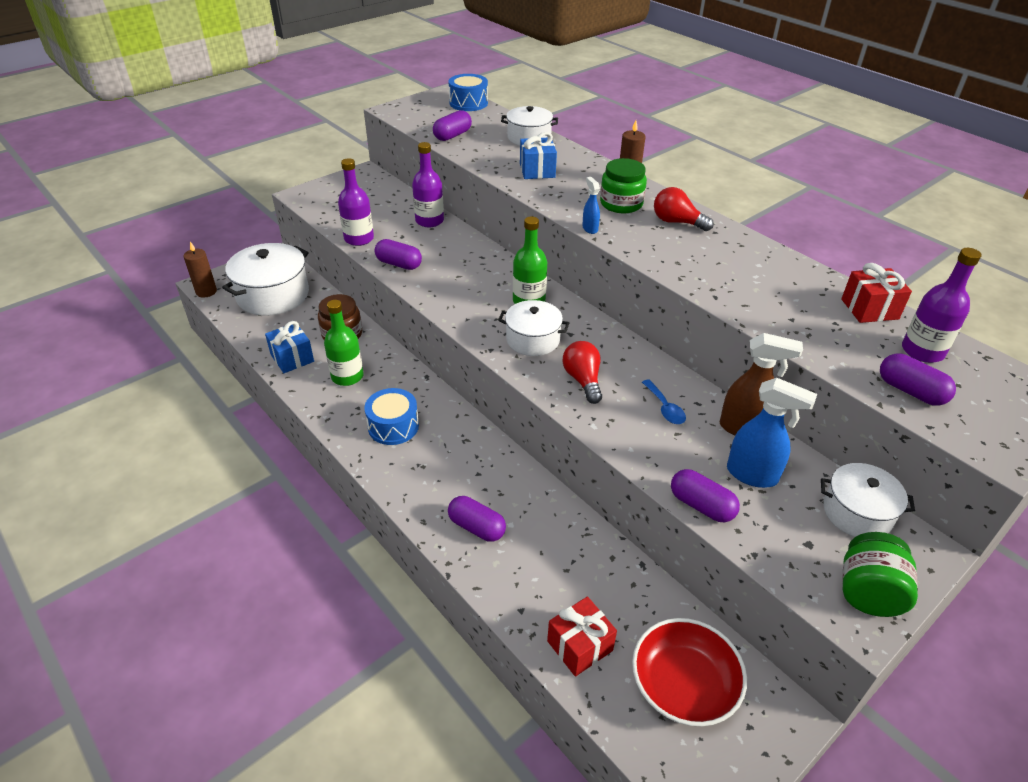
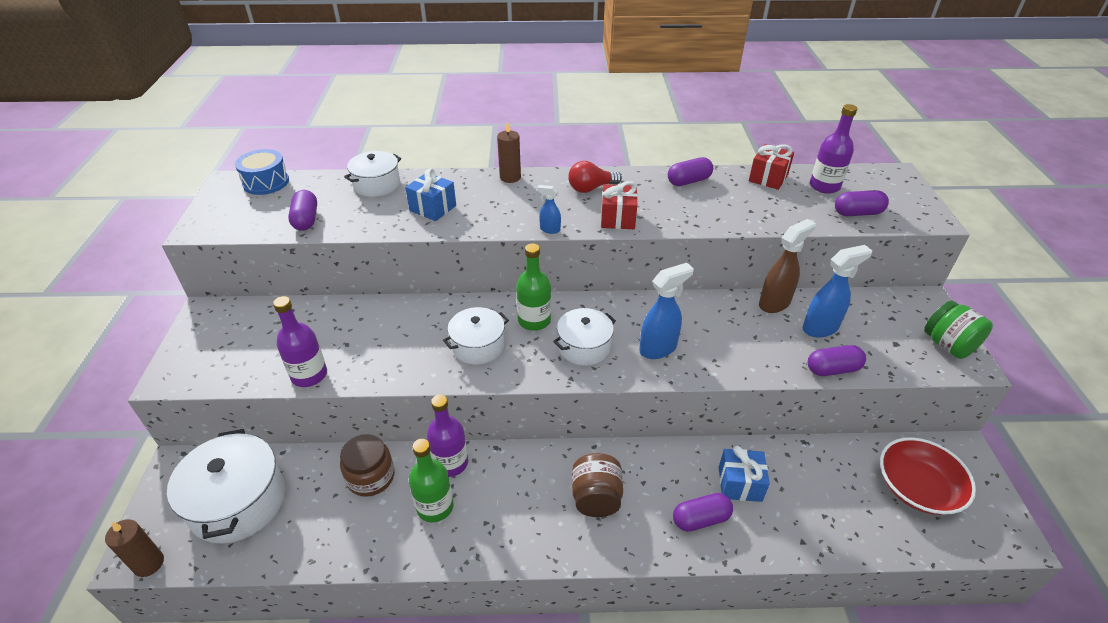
camera: 50 degrees left, 0 degrees up
blue gift [265,321,314,373] -> blue gift moved to [719,446,770,502]
blue drum [365,388,419,445] -> none
purple capsule [375,239,422,270] -> purple capsule moved to [668,157,713,186]
purple bottle [412,142,444,227] -> purple bottle moved to [427,395,468,477]
red gift [547,597,617,677] -> red gift moved to [601,181,638,229]
red light bulb [563,341,602,404] -> blue spray bottle [639,263,694,359]
green jar [600,158,647,213] -> none
blue spoon [642,379,686,424] -> none
white pot [821,463,915,537] -> white pot moved to [443,307,509,365]
none -> brown jar [572,453,623,517]

